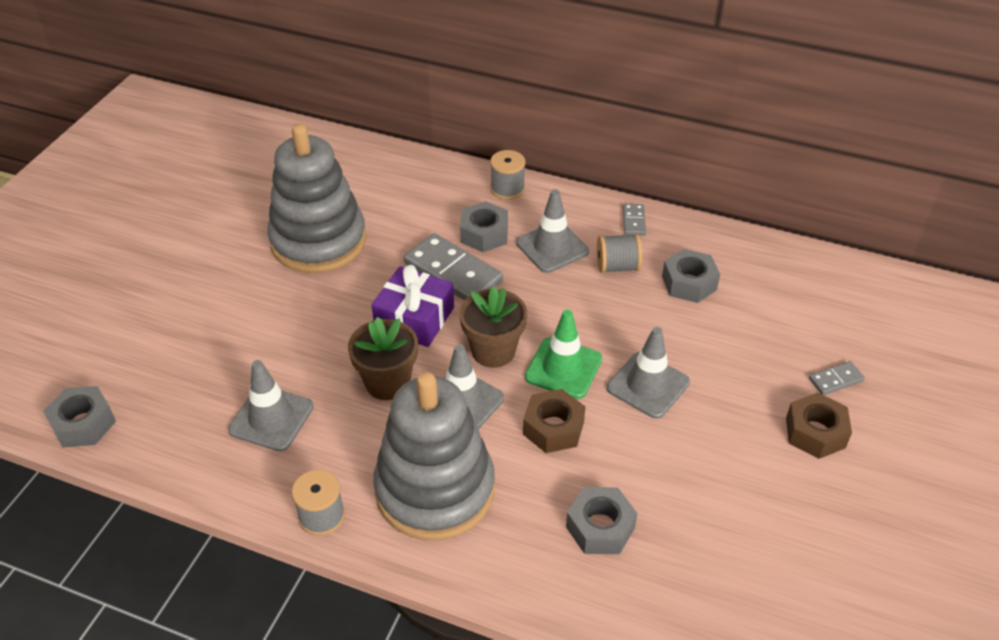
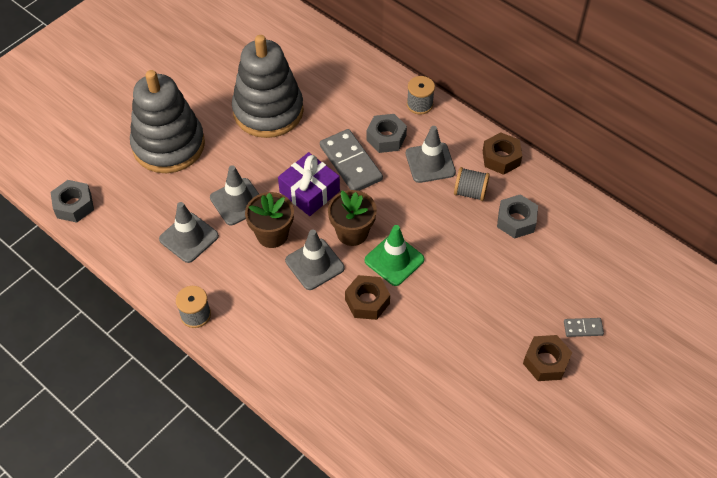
camera: 20 degrees right, 10 degrees up
grey stacking toy [373,372,495,540] -> grey stacking toy moved to [130,70,205,173]
grey nut [566,487,638,554] -> none
grey traffic cone [607,327,690,419] -> grey traffic cone moved to [210,165,259,225]
grey domino [623,204,646,236] -> brown nut [483,132,522,175]

